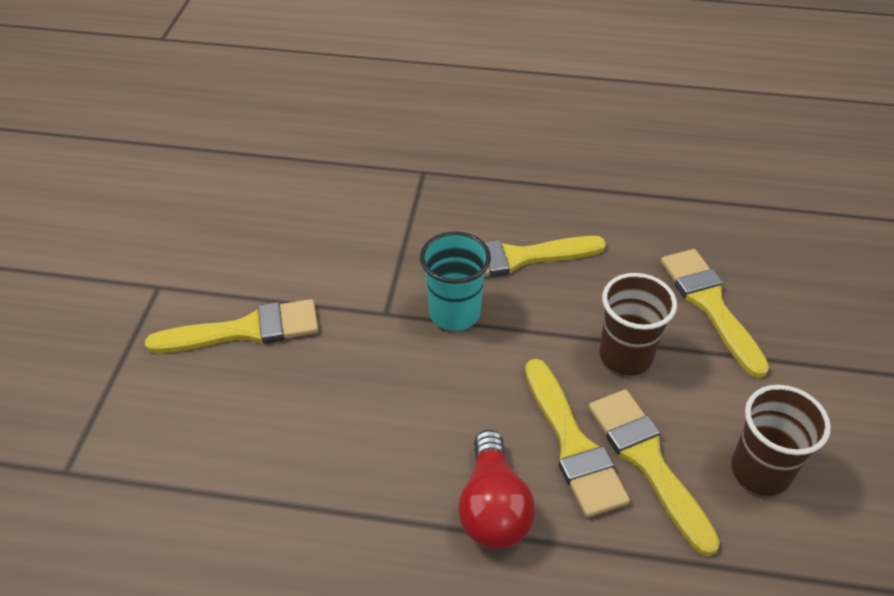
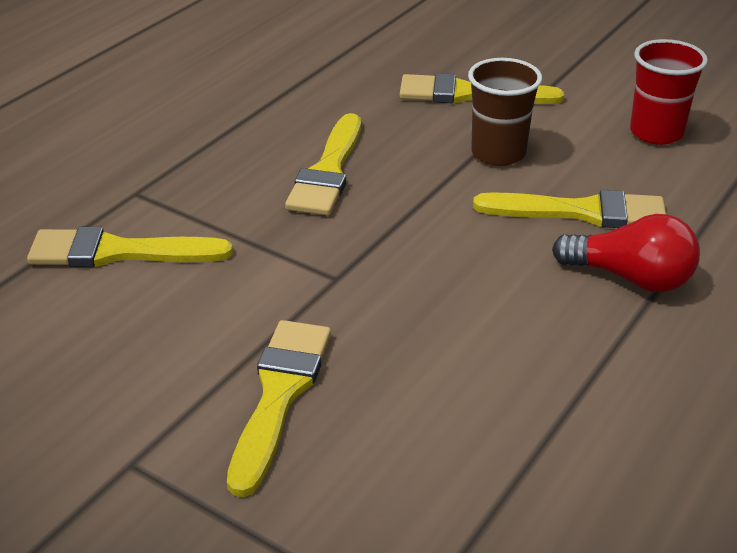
camera: 65 degrees left, 10 degrees down
turquoise cup [420,232,491,331] -> none
yellow brush [589,389,720,556] -> yellow brush moved to [27,227,233,267]
brown cup [731,385,831,496] -> red cup [630,39,708,145]

